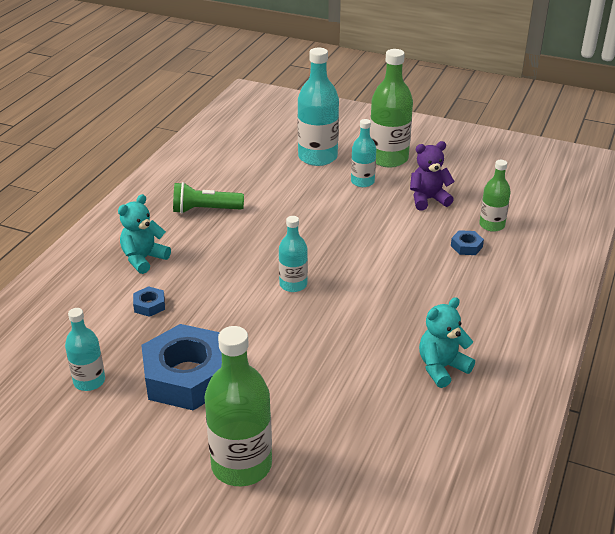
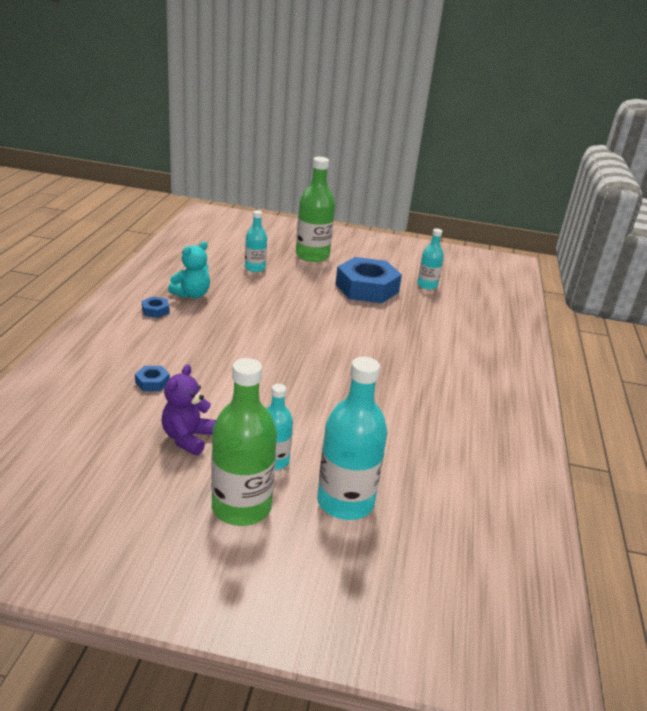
camera: 165 degrees right, 5 degrees down
turquoise teddy bear [118,194,171,274] -> none
blue nut [133,286,165,317] -> blue nut moved to [142,296,170,318]
green flashlight [173,182,244,214] -> none
turquoise bottle [279,216,308,292] -> turquoise bottle moved to [245,210,267,272]
purple teddy bear [410,141,455,211] -> purple teddy bear turned 135 degrees clockwise [162,364,216,456]
green bottle [479,160,511,232] -> none

